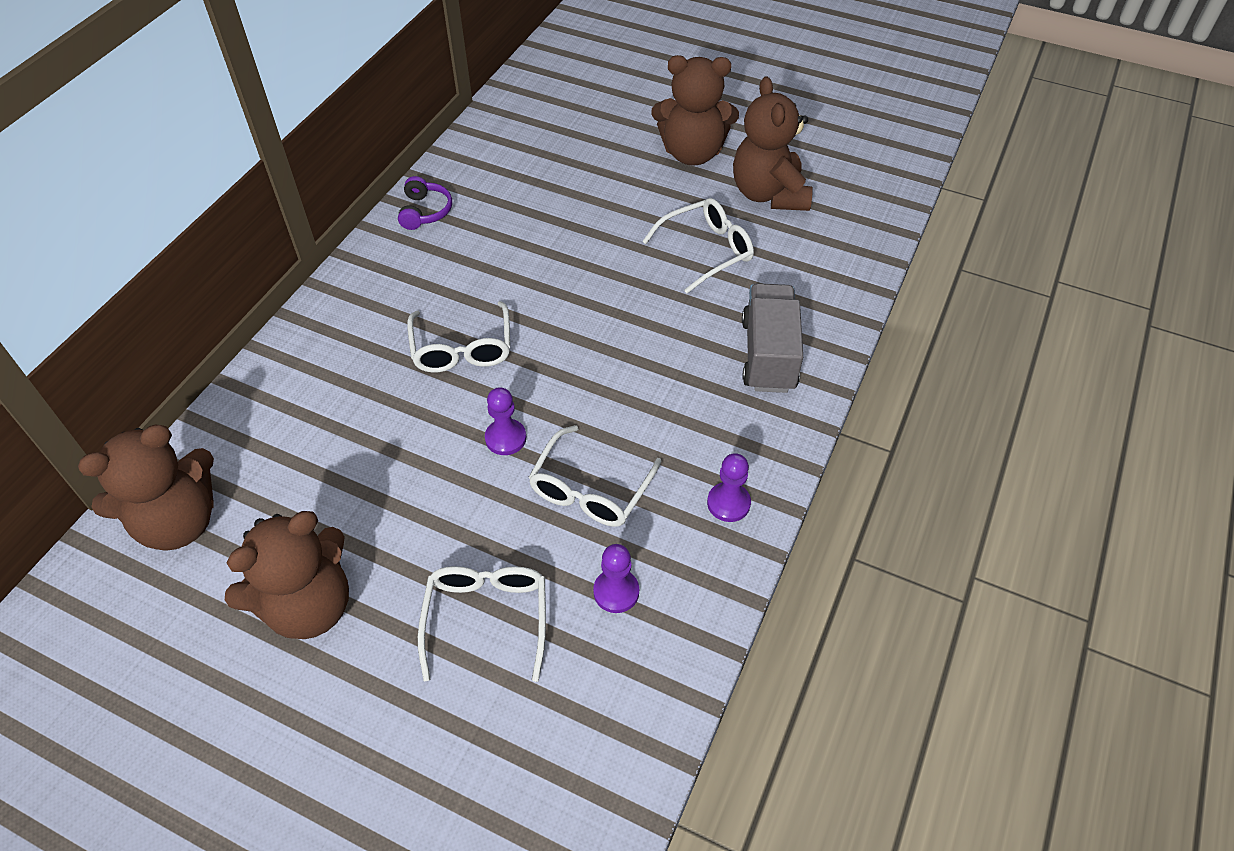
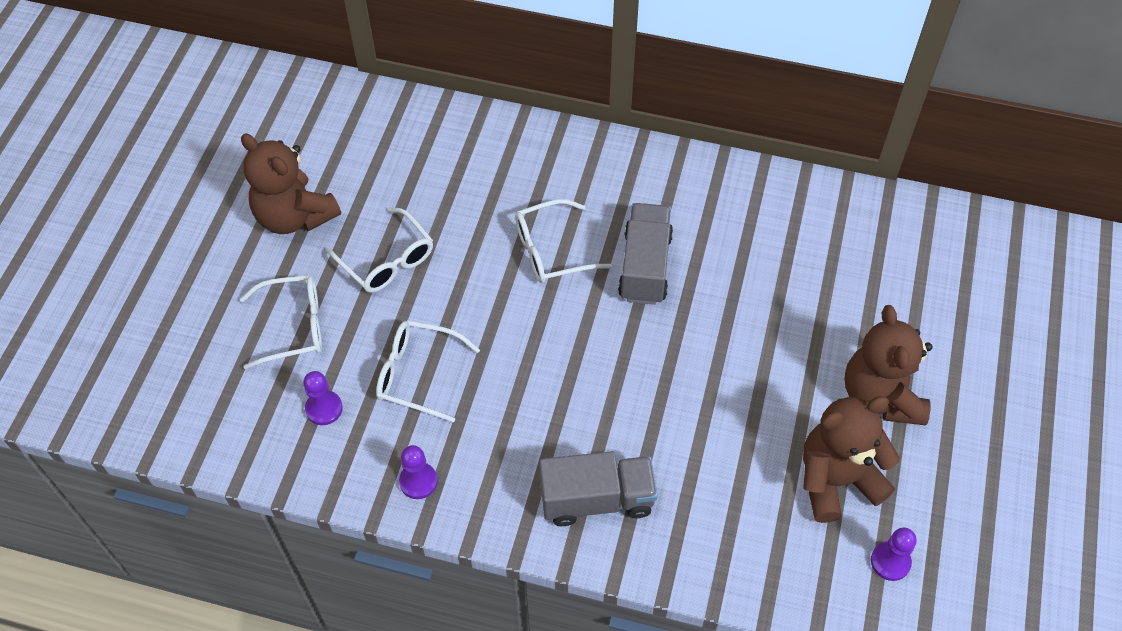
camera: 80 degrees right, 5 degrees up
brown teddy bear [78,425,214,551] -> none
purple headphones [398,176,452,230] -> none
purple pawn [485,387,526,455] -> purple pawn moved to [871,528,917,581]
white glasses [642,198,754,293] -> white glasses moved to [326,207,433,293]
none -> grey truck [618,203,673,305]

